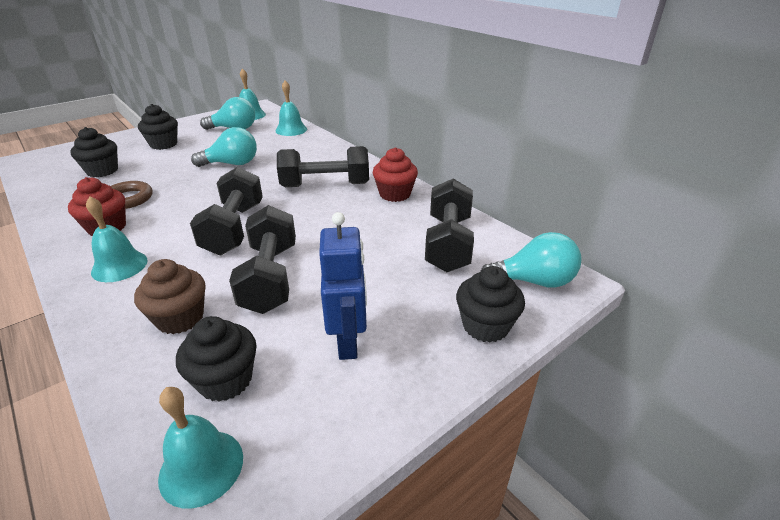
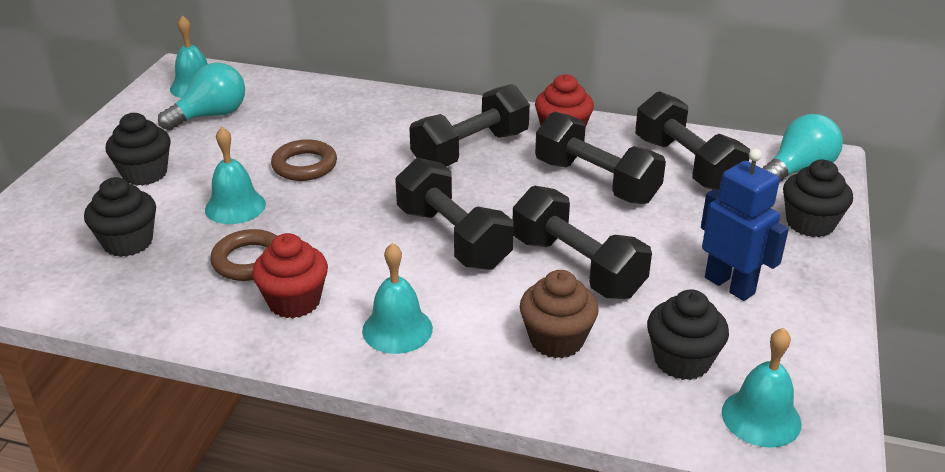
camera: 35 degrees left, 0 degrees up
turquoise light bulb [191,127,257,167] -> brown ring [271,139,337,181]
turquoise bell [276,81,307,136] -> turquoise bell moved to [205,127,266,224]
none -> black dumbbell [535,112,666,204]

